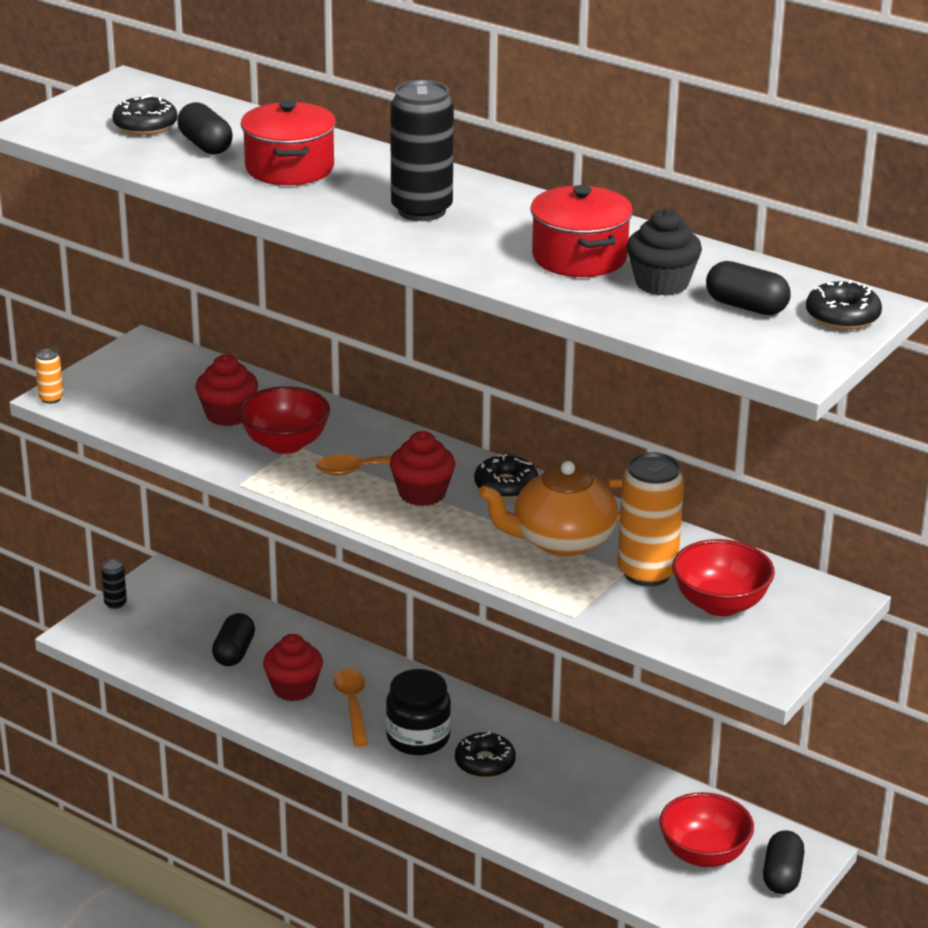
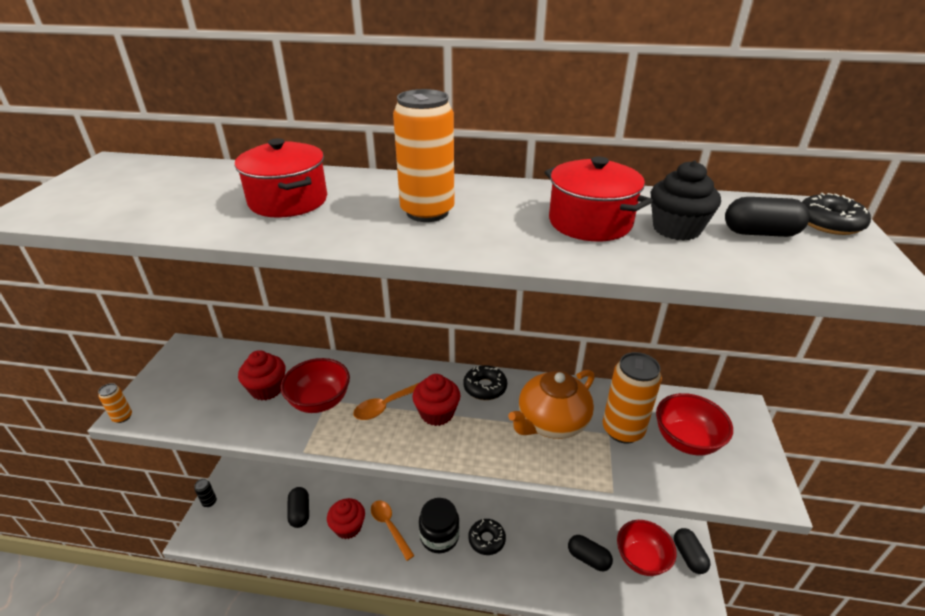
camera: 25 degrees left, 5 degrees up
black donut [112,95,178,135] -> none
black capsule [177,102,233,155] -> black capsule moved to [568,535,613,571]
black can [390,80,454,221] -> orange can [393,89,454,222]

